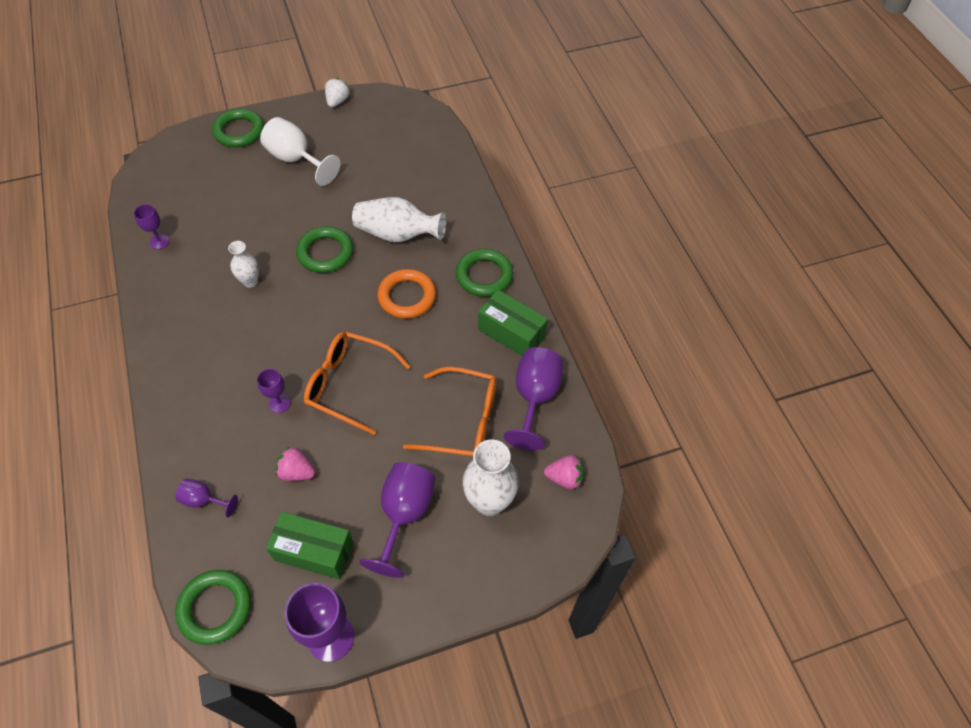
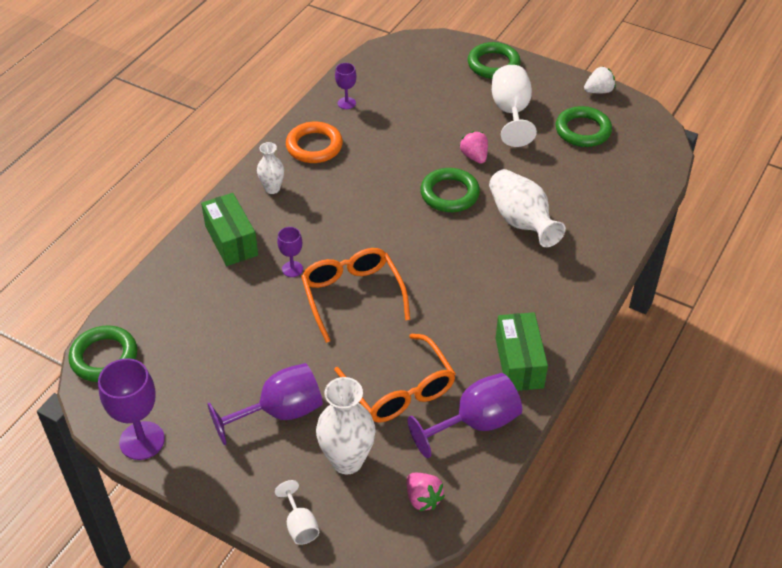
camera: 50 degrees right, 10 degrees down
purple goblet [175,478,238,517] -> none
white vase [228,241,259,288] -> white vase moved to [257,142,284,194]
green box [266,512,354,579] -> green box moved to [201,193,258,266]
pink strawberry [275,446,315,481] -> pink strawberry moved to [460,131,488,164]
orange ring [377,269,436,319] -> orange ring moved to [286,121,343,163]
green ring [456,249,513,297] -> green ring moved to [555,106,612,147]
none -> white goblet [275,480,319,545]

